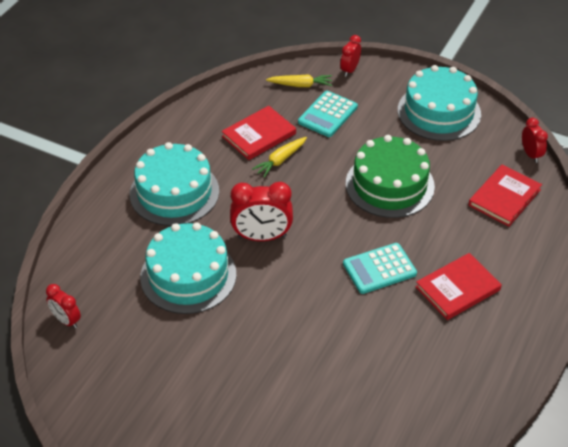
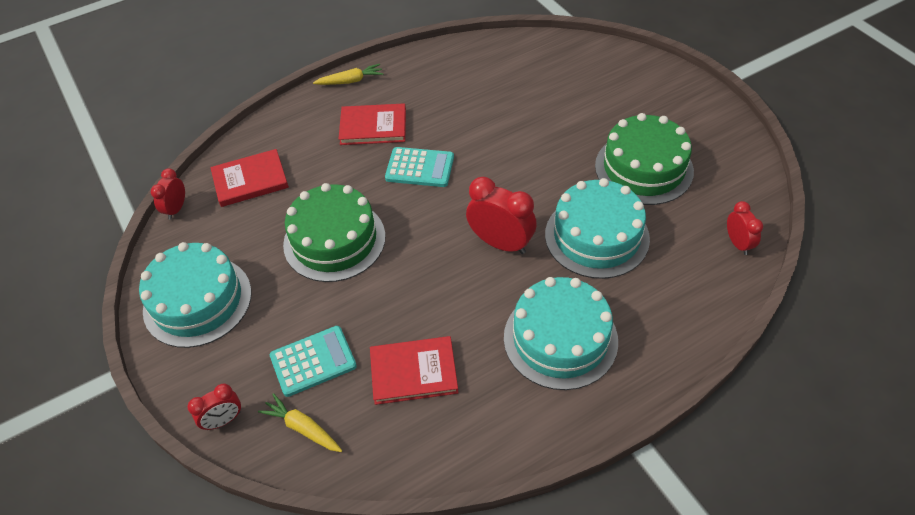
camera: 145 degrees left, 5 degrees up
yellow carrot [252,137,307,178] -> yellow carrot moved to [313,64,383,85]
none -> green cake [595,113,694,205]

